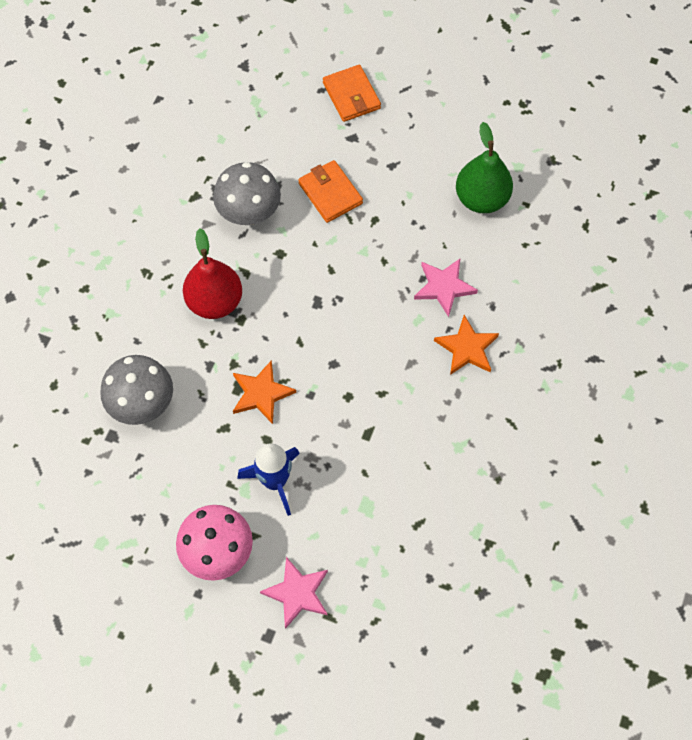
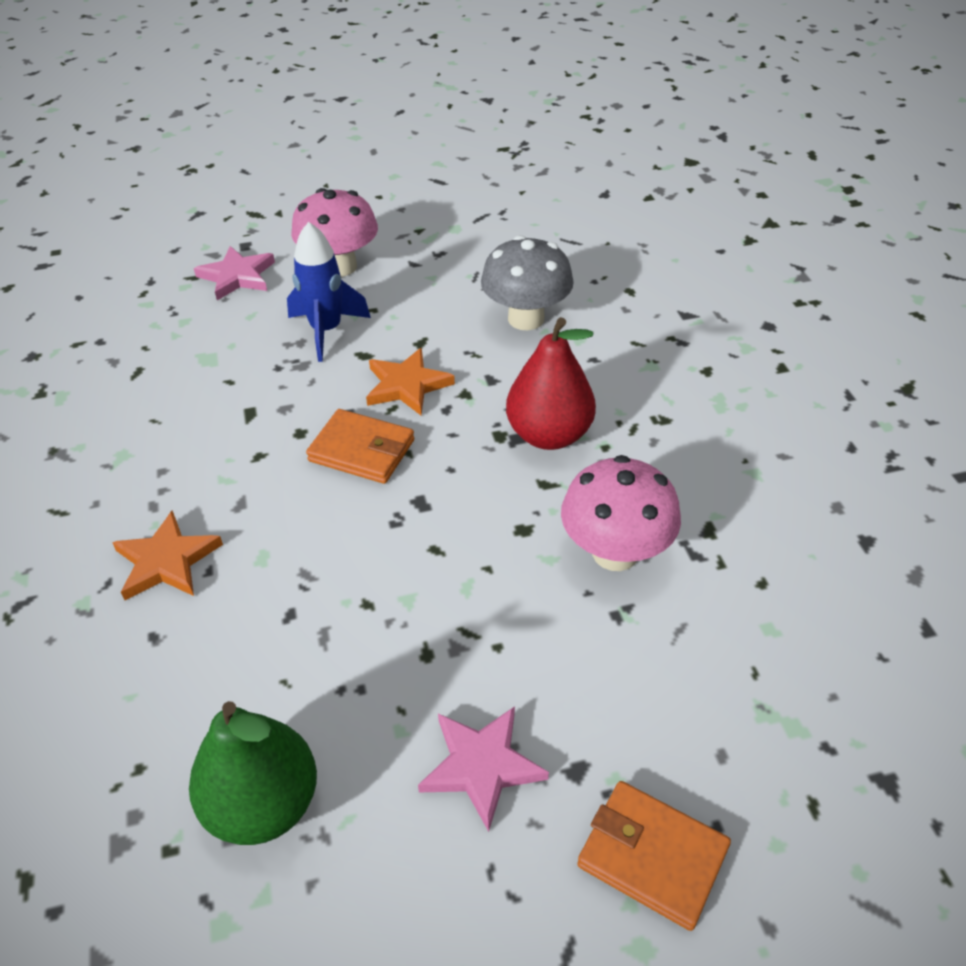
camera: 145 degrees right, 20 degrees down
grey mushroom [213,162,281,225] -> pink mushroom [561,455,681,571]
orange wallet [298,160,363,223] -> orange wallet moved to [306,409,414,484]
pink star [414,259,478,317] -> pink star moved to [418,706,549,832]

